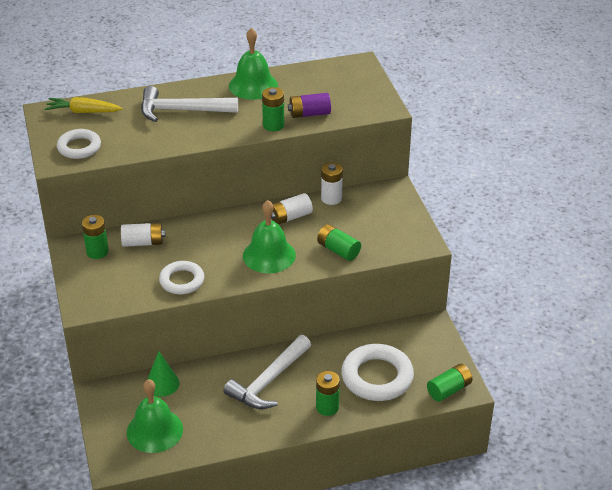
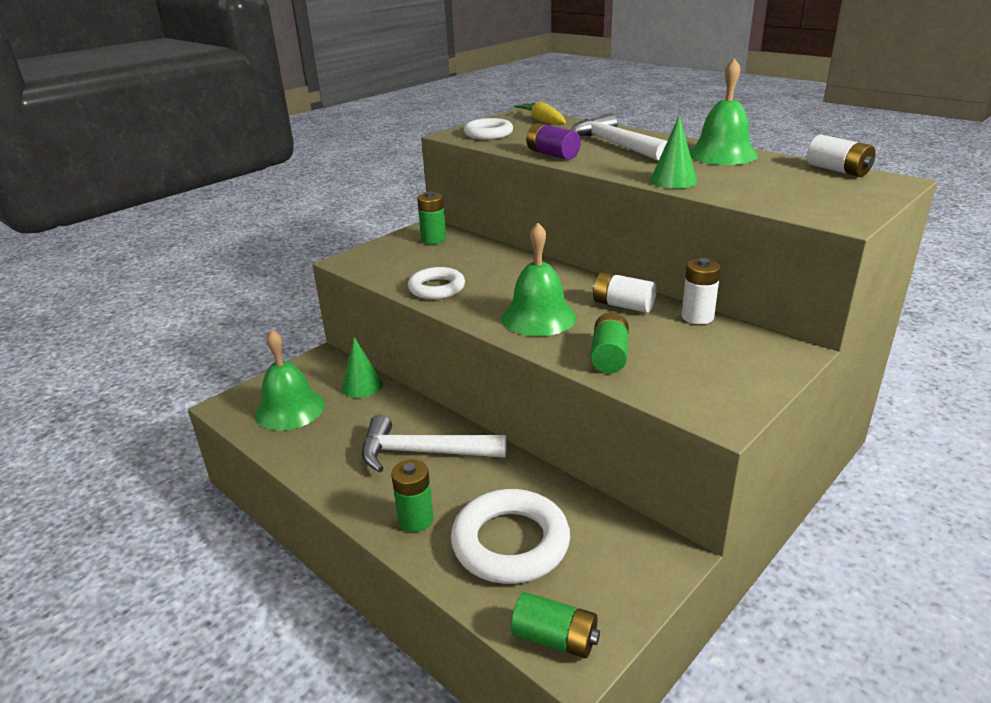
camera: 60 degrees right, 10 degrees down
white battery [121,223,165,247] -> white battery moved to [807,135,876,177]
green battery [262,87,284,131] -> green cone [650,115,697,189]
purple battery [288,93,331,118] -> purple battery moved to [526,123,581,160]

